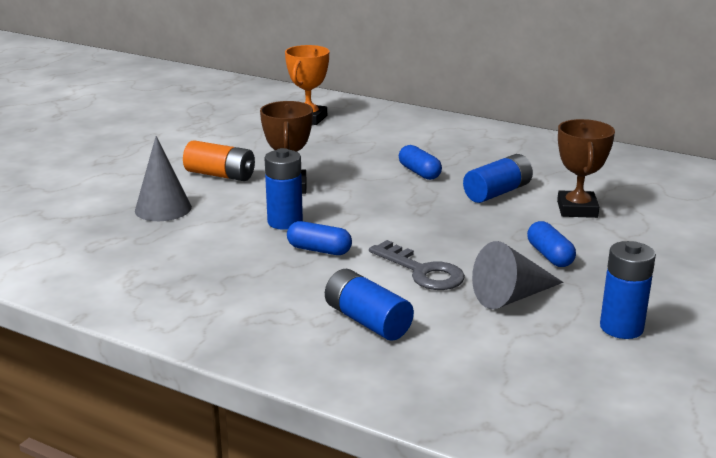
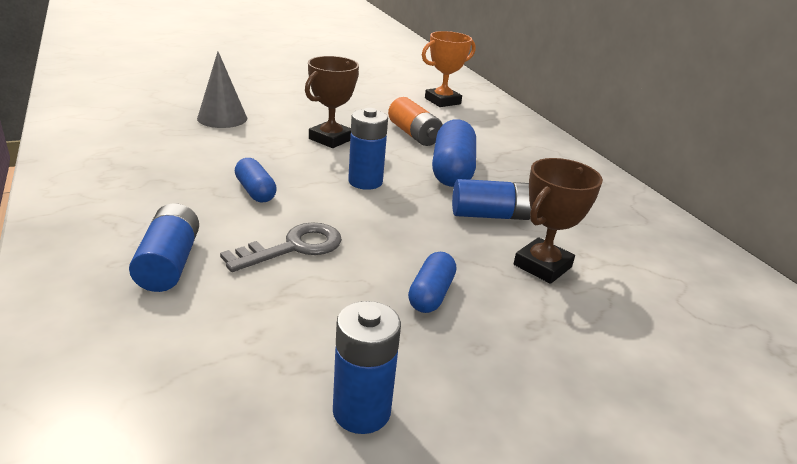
camera: 35 degrees right, 5 degrees up
orange battery [183,140,255,181] -> orange battery moved to [388,97,443,146]
blue battery [265,148,303,230] -> blue battery moved to [348,108,388,190]
grey key [369,240,465,290] -> grey key turned 120 degrees counterclockwise [220,222,342,272]
blue capsule [399,145,442,180] -> blue capsule [432,119,476,187], size x1.72
grey cone [472,241,564,309] -> none

